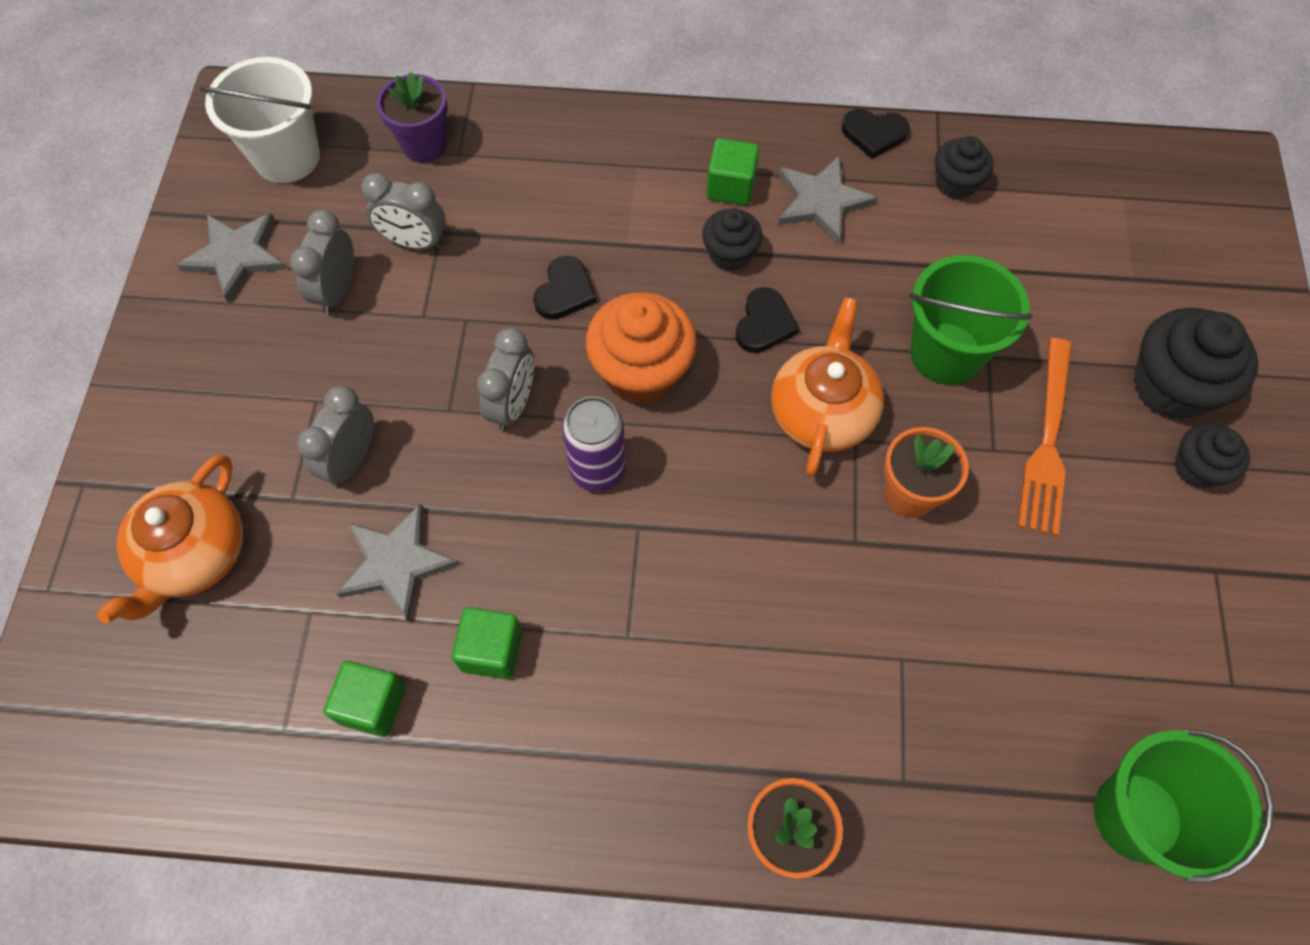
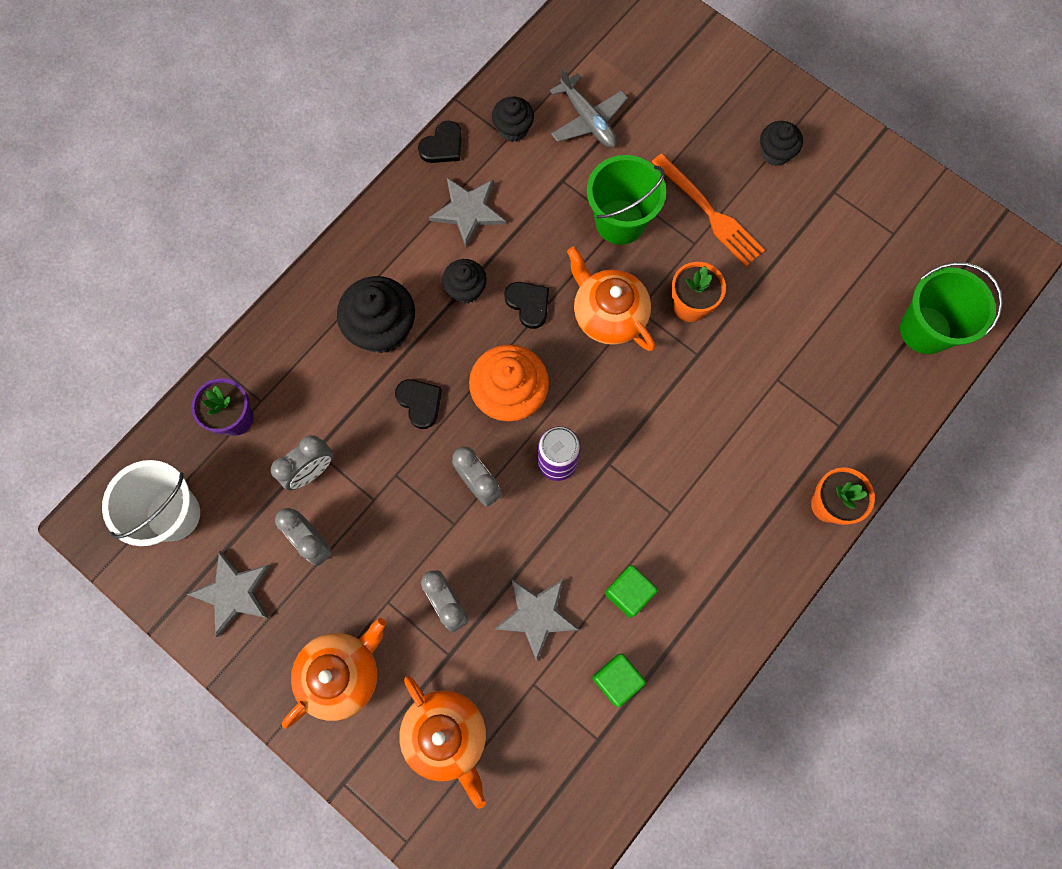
camera: 55 degrees left, 10 degrees up
green cube [707,138,759,205] -> none
black cupcake [1133,307,1258,420] -> black cupcake moved to [337,276,415,353]
none -> orange teapot [282,618,387,729]
none -> grey plane [550,67,628,148]

